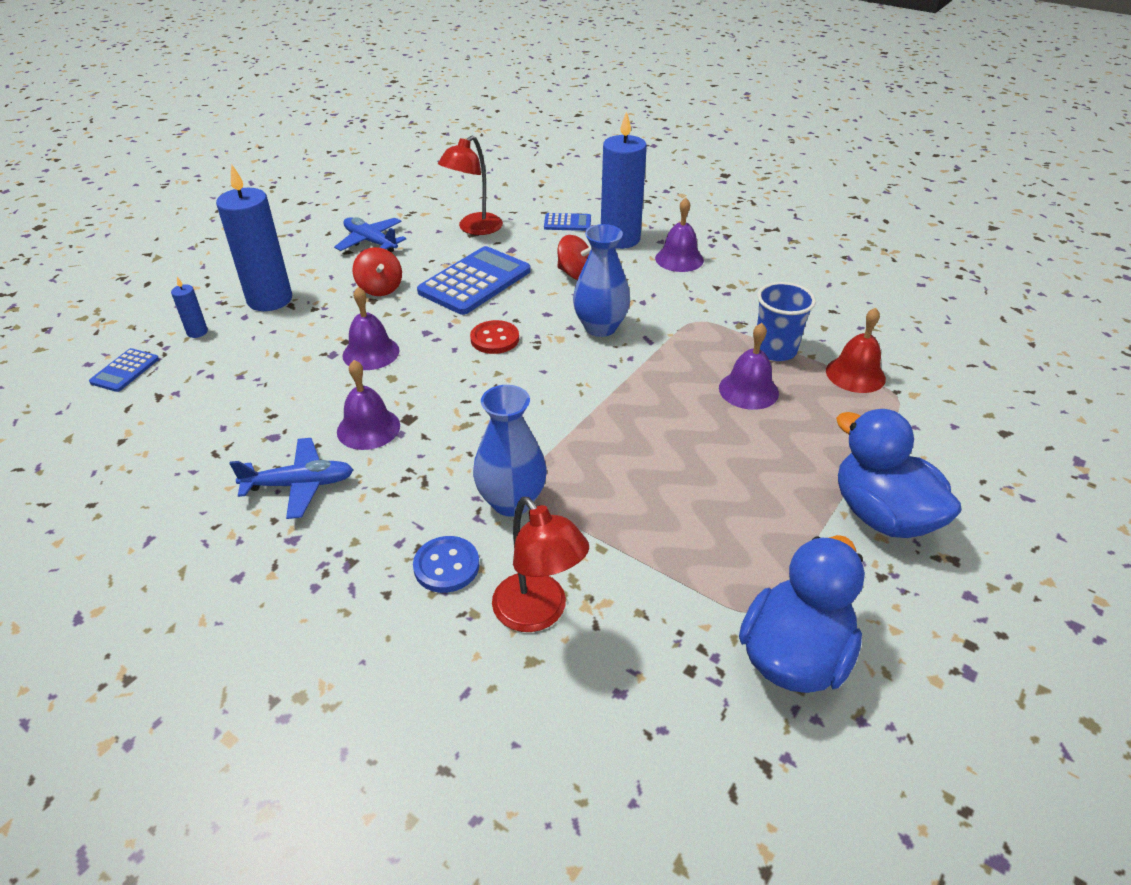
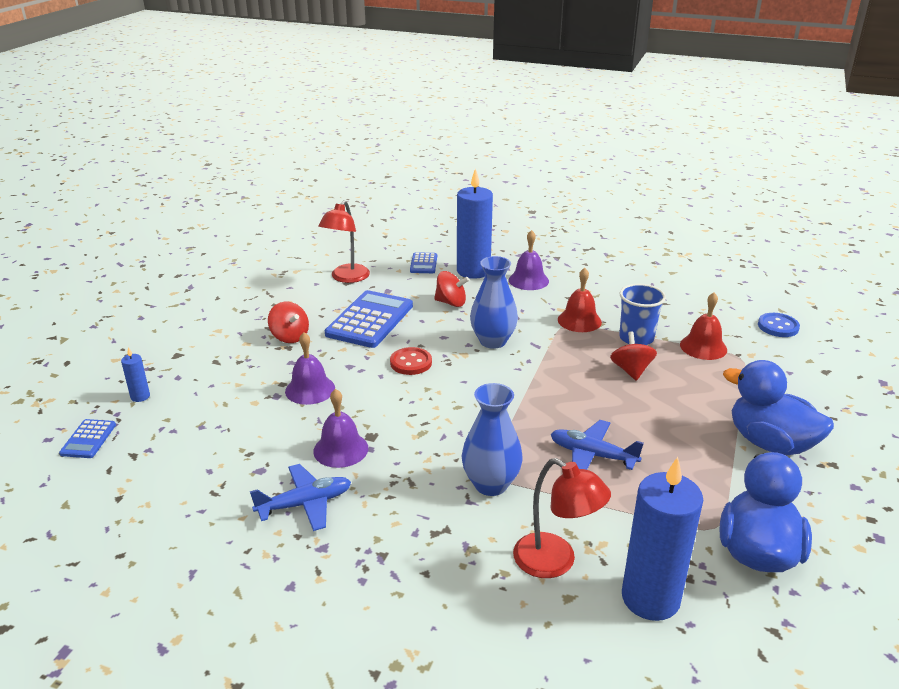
camera: 15 degrees left, 10 degrees down
blue candle [216,164,292,311] -> blue candle moved to [622,457,703,621]
blue plane [334,217,406,252] -> blue plane moved to [551,420,644,470]
blue button [413,536,480,593] -> blue button moved to [758,313,800,337]
blue calculator [544,213,591,231] -> blue calculator turned 105 degrees clockwise [410,252,437,273]
purple bell [719,323,779,410] -> red spinning top [610,331,657,381]
none -> red bell [558,268,602,332]

